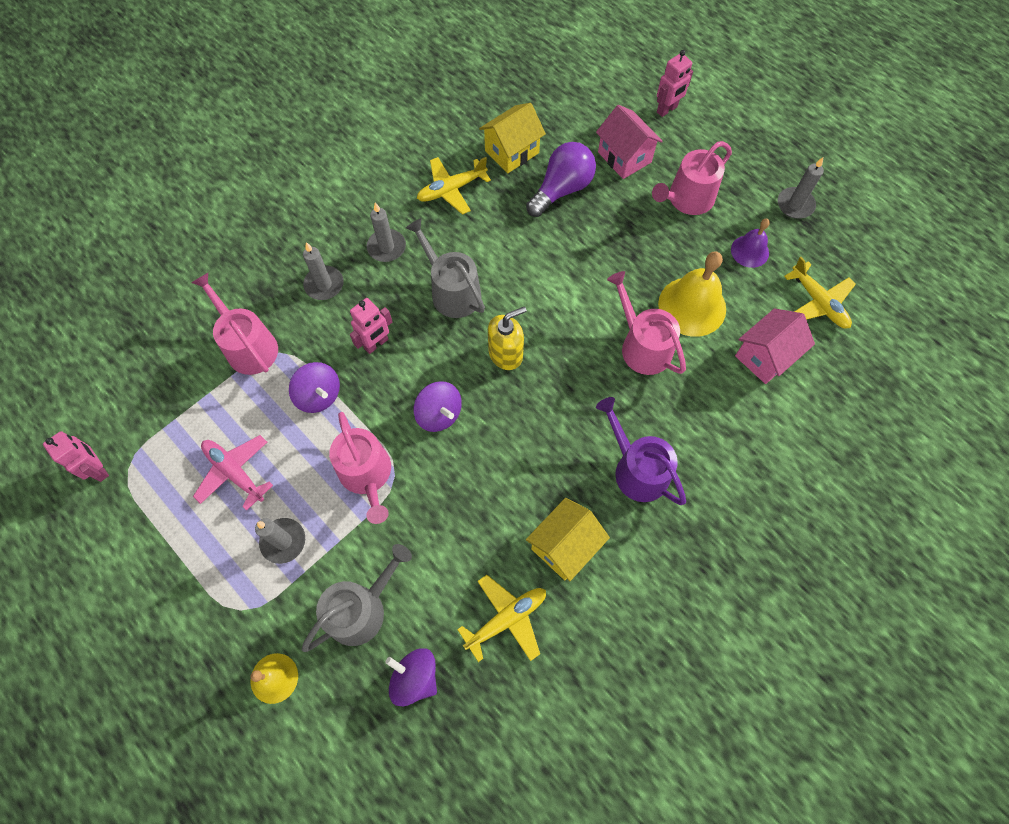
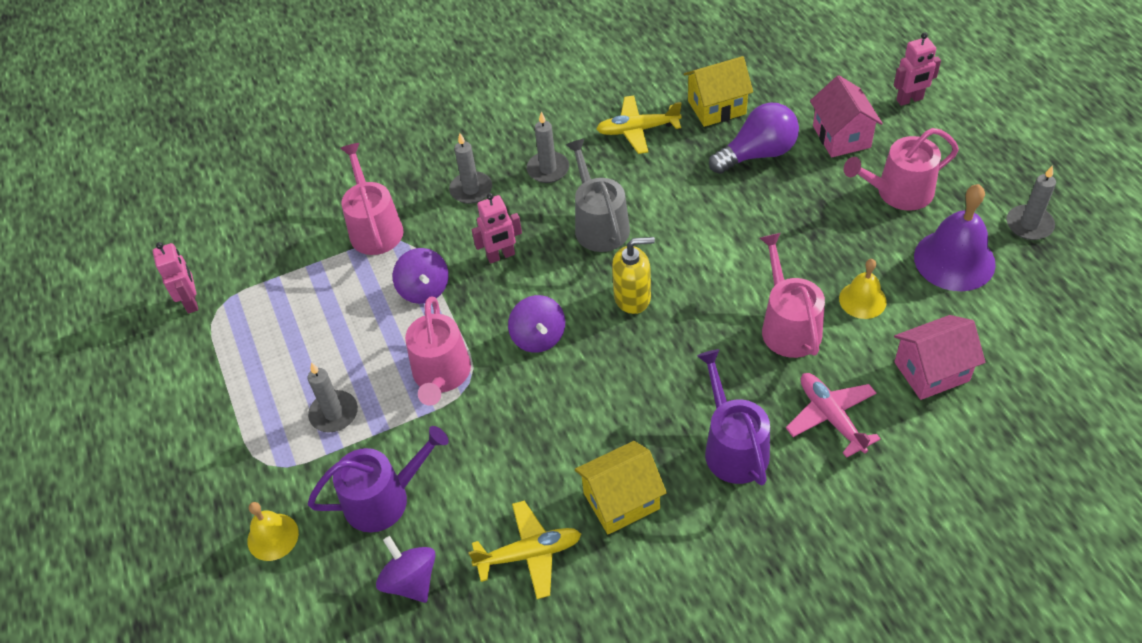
camera: 25 degrees right, 15 degrees down
pink plane [193,435,273,511] -> pink plane moved to [786,373,881,458]
grey watering can [302,544,412,652] -> purple watering can [308,426,449,533]
yellow bell [658,251,726,337] -> yellow bell [839,259,887,319], size x0.58
purple bell [731,219,770,268] -> purple bell [914,184,996,291], size x1.73
yellow plane [784,257,856,328] -> none

